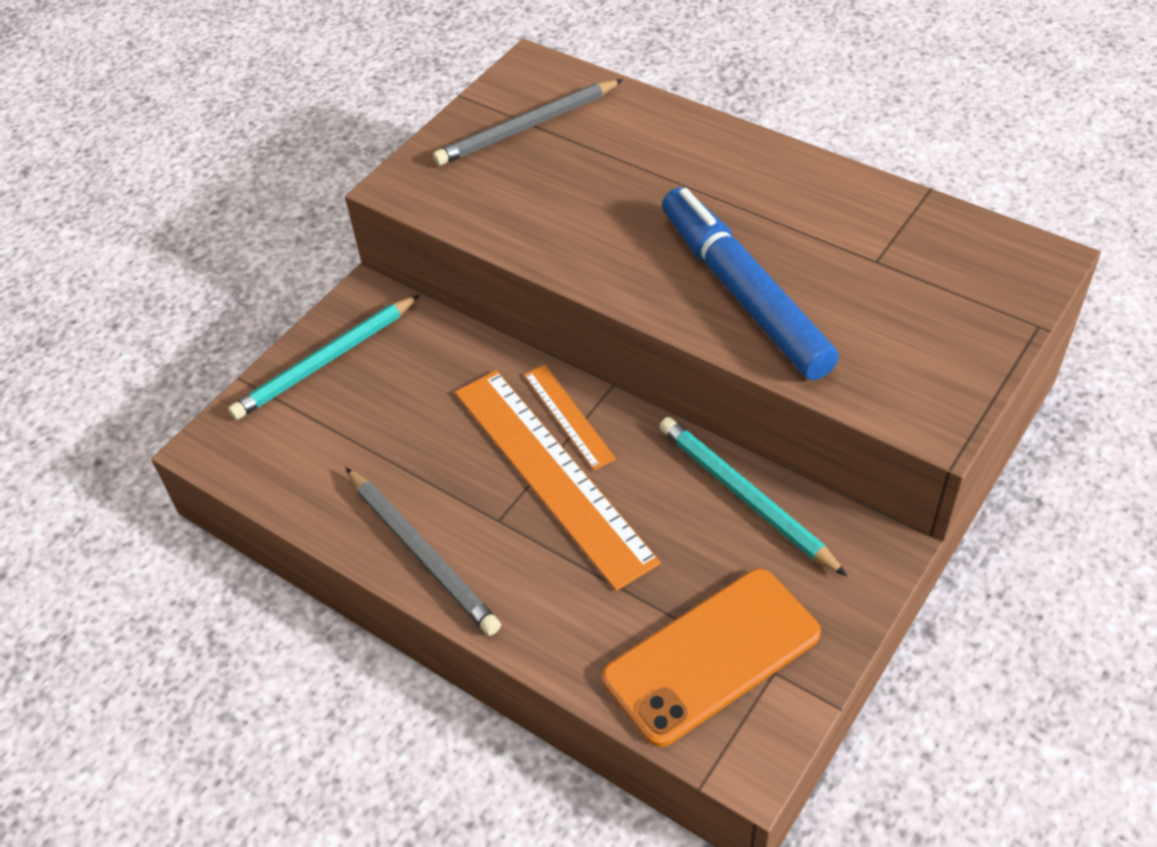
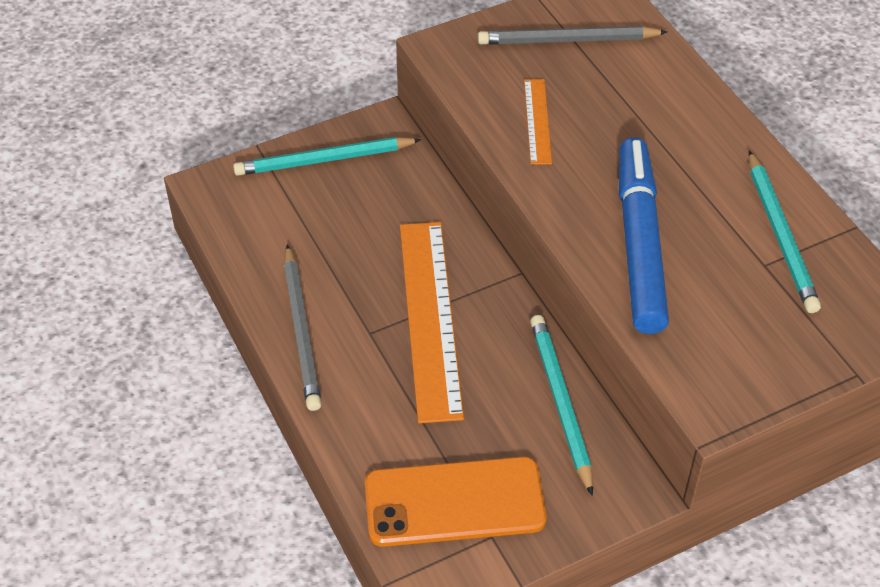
camera: 25 degrees right, 0 degrees up
orange ruler [524,365,616,470] -> orange ruler moved to [524,79,552,165]
none -> turquoise pencil [749,150,821,313]

